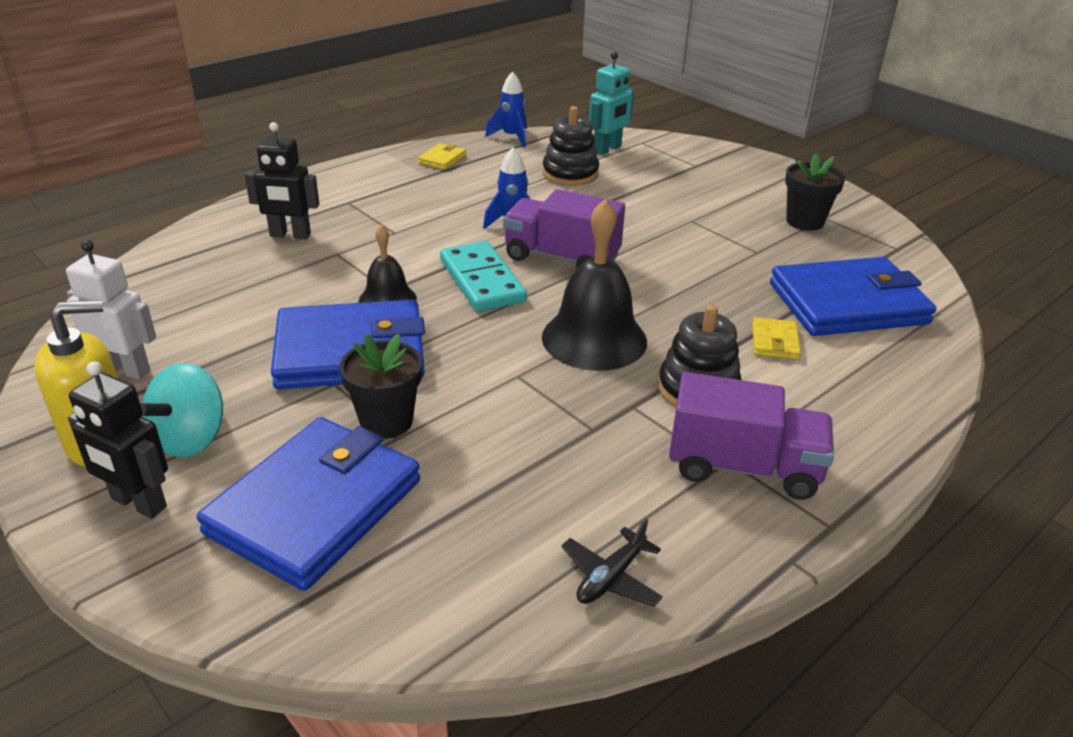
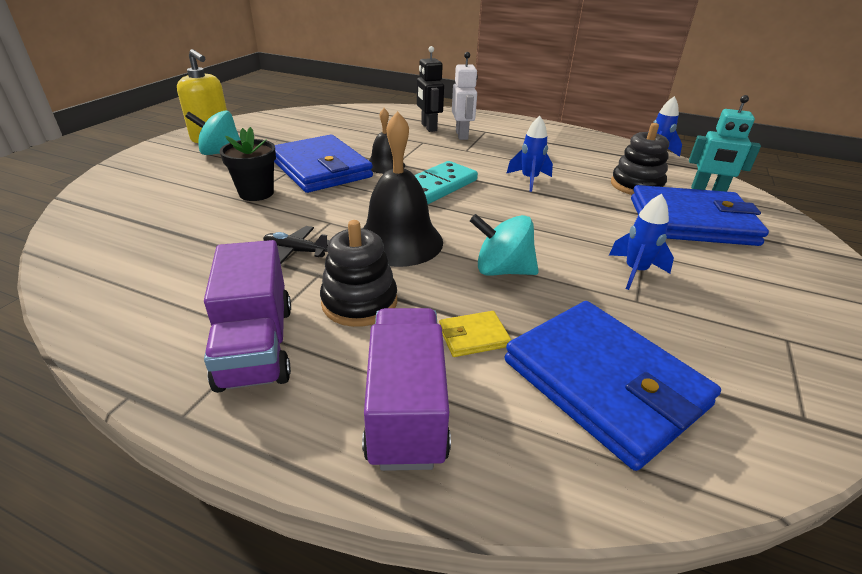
camera: 65 degrees right, 0 degrees up
white robot [66,240,156,380] -> white robot moved to [452,52,478,140]
black robot [68,361,168,519] -> none
blue wallet [197,417,420,591] -> blue wallet moved to [631,185,769,246]
yellow wallet [418,143,466,170] -> none
purple truck [503,189,625,268] -> purple truck moved to [362,308,451,471]
black plane [561,518,663,607] -> black plane moved to [263,226,330,263]
black flower pot [785,153,845,231] -> none
none -> turquoise spinning top [470,214,539,275]
none -> blue rocket [609,194,674,290]

